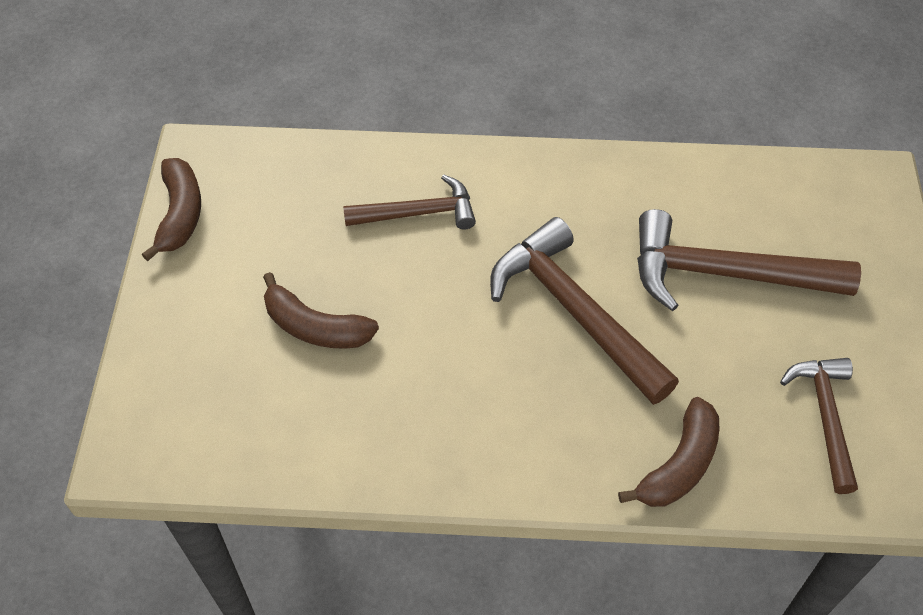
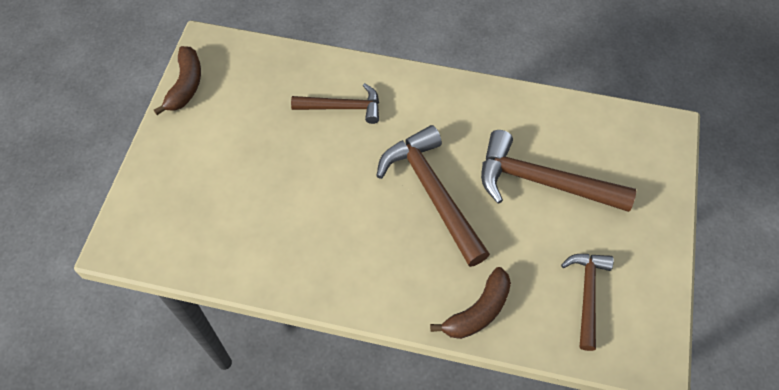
camera: 10 degrees right, 5 degrees up
brown banana [263,272,379,349] -> none

